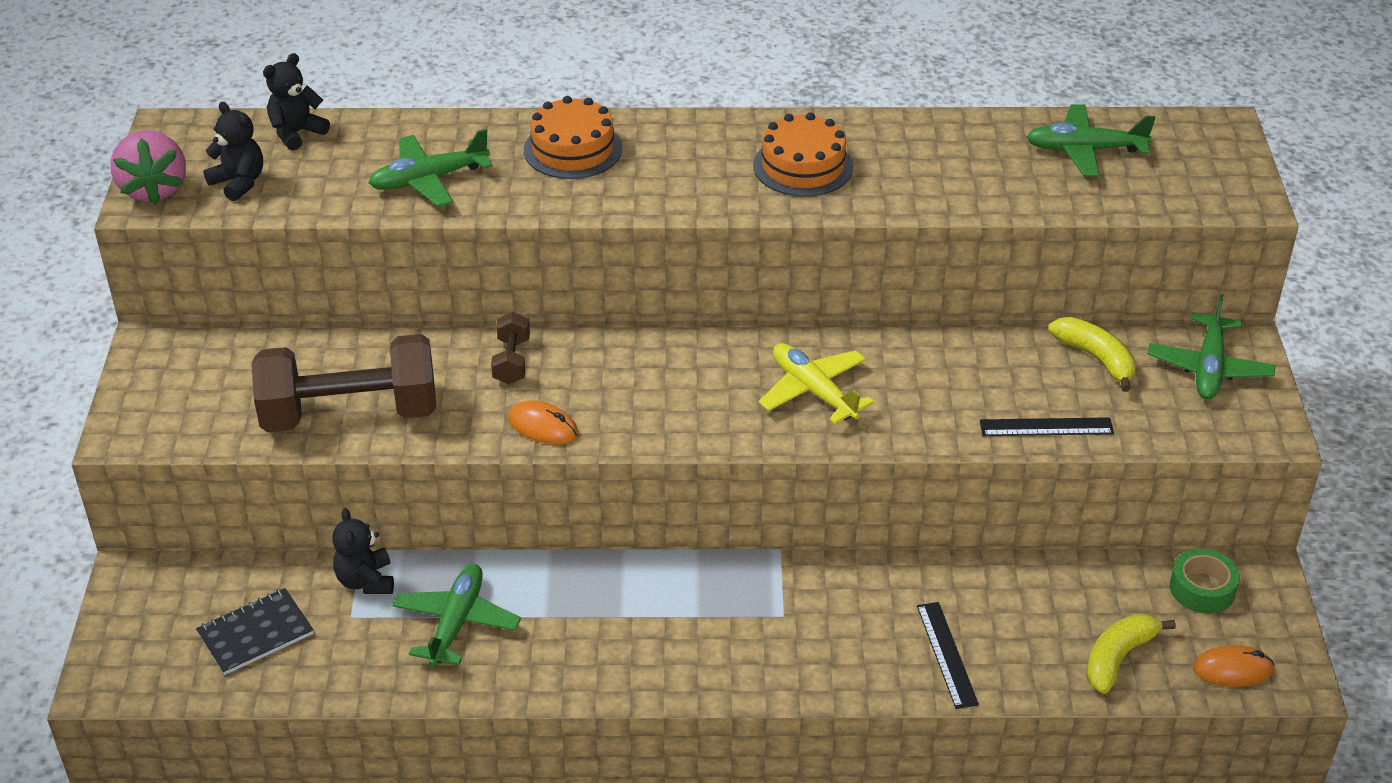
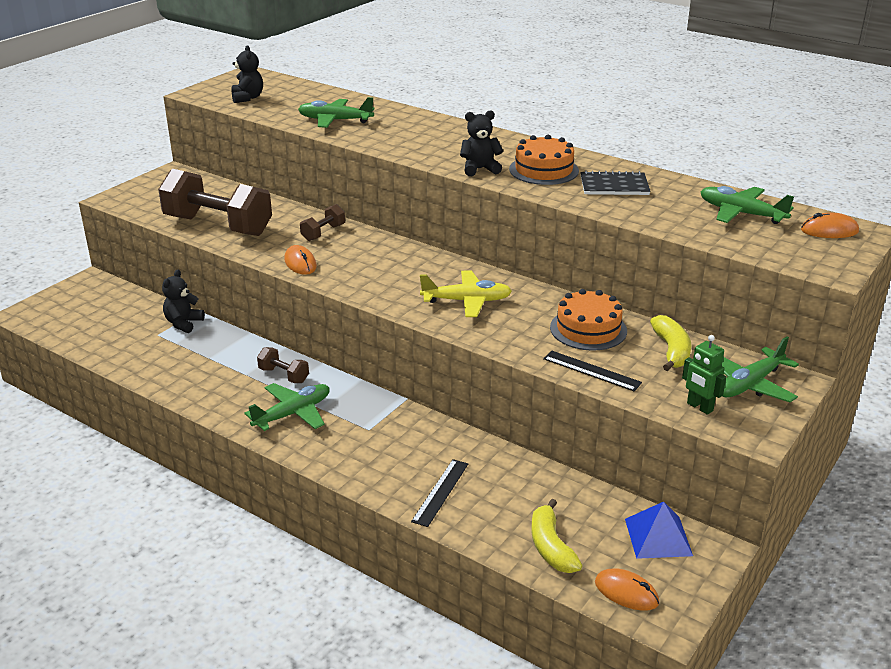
camera: 35 degrees right, 10 degrees down
pink strawberry [110,131,186,205] -> none
black notebook [196,588,314,675] -> black notebook moved to [581,171,651,195]
black teddy bear [263,53,330,150] -> black teddy bear moved to [460,110,503,176]
green plane [392,564,521,666] -> green plane moved to [244,383,330,431]
orange cake [524,96,622,179] -> orange cake moved to [550,289,627,351]
yellow plane [759,343,874,424] -> yellow plane turned 90 degrees clockwise [420,271,512,317]
yellow banana [1086,614,1176,694] -> yellow banana turned 90 degrees counterclockwise [531,499,582,573]
green tape [1170,548,1240,613] -> blue pyramid [625,502,693,559]
none -> brown dumbbell [257,347,309,383]
none -> green robot [682,335,726,415]
none -> orange mouse [801,213,859,238]

